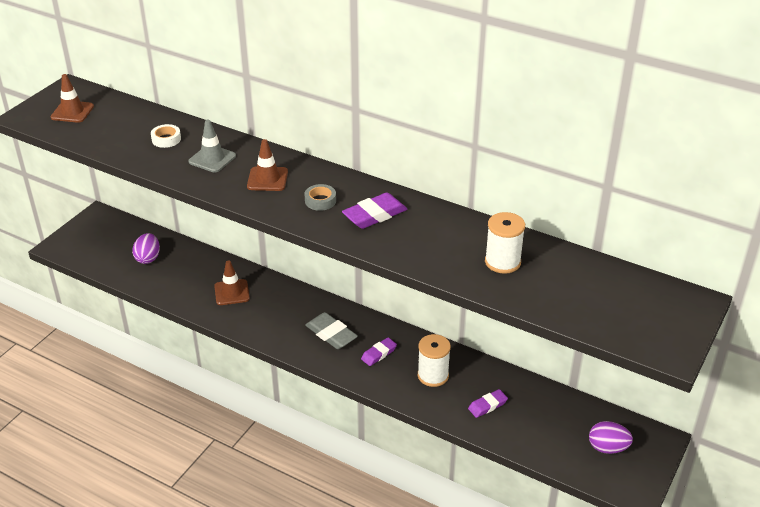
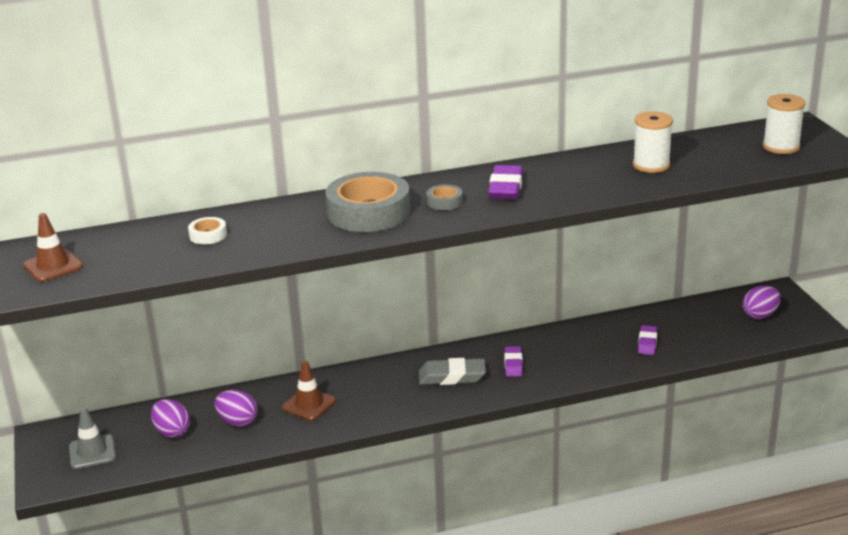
camera: 45 degrees left, 10 degrees down
grey traffic cone [188,120,236,172] -> grey traffic cone moved to [69,407,116,469]
brown traffic cone [247,139,288,191] -> grey tape [325,172,410,232]
white spool [418,334,451,387] -> white spool moved to [763,94,805,154]
none -> purple egg [215,390,258,427]

